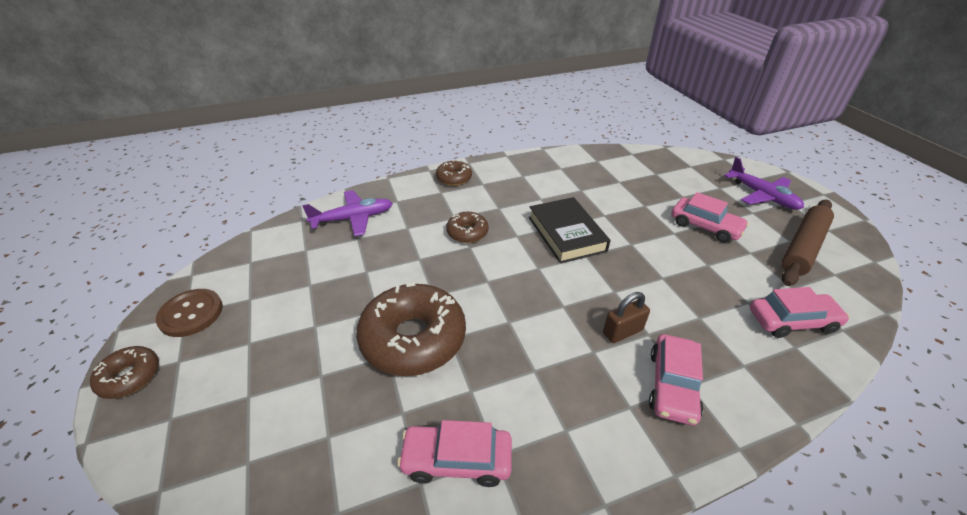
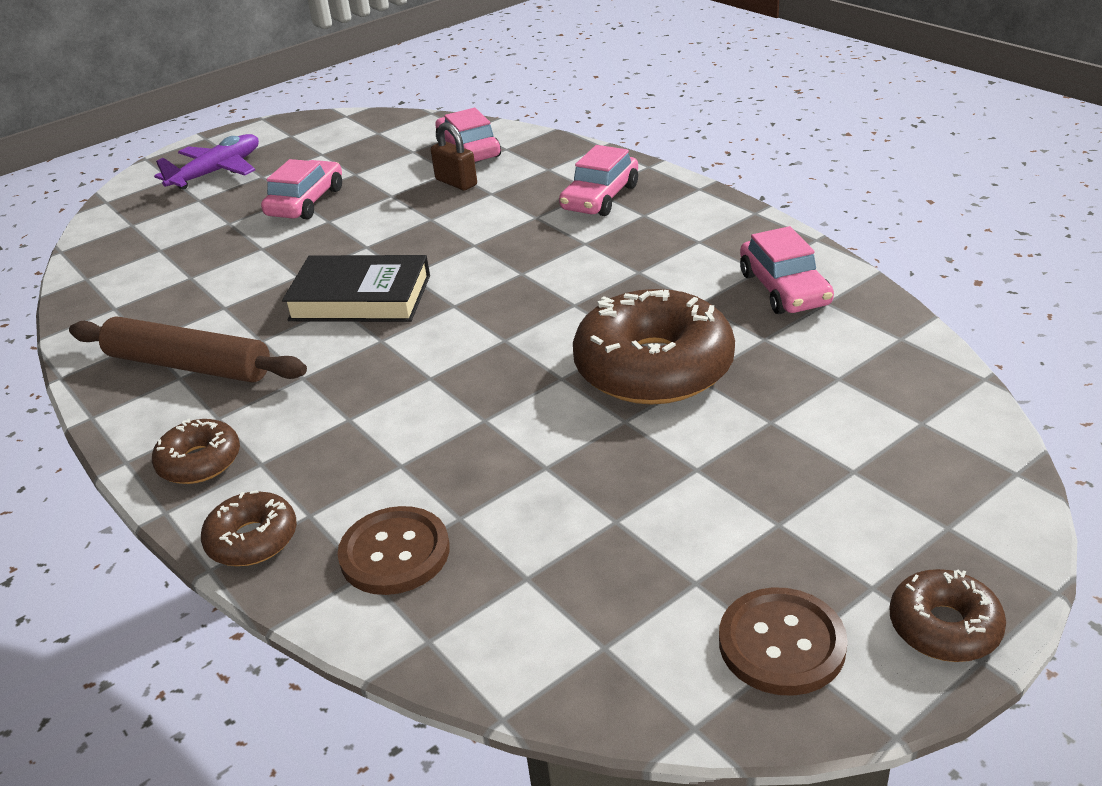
camera: 105 degrees left, 5 degrees down
purple plane [302,190,393,236] -> brown button [337,506,449,595]
brown donut [446,212,489,243] -> brown donut moved to [201,490,297,566]
black book [529,197,610,263] -> black book turned 45 degrees clockwise [282,255,430,322]
brown padlock [603,292,650,343] -> brown padlock moved to [431,122,477,190]
pink car [649,334,703,425] -> pink car turned 120 degrees clockwise [559,145,638,216]
brown rolling pin [782,199,834,286] -> brown rolling pin moved to [69,316,307,383]

